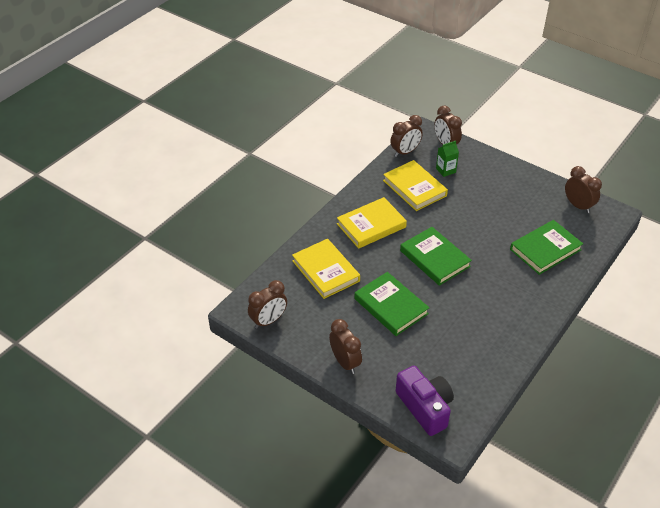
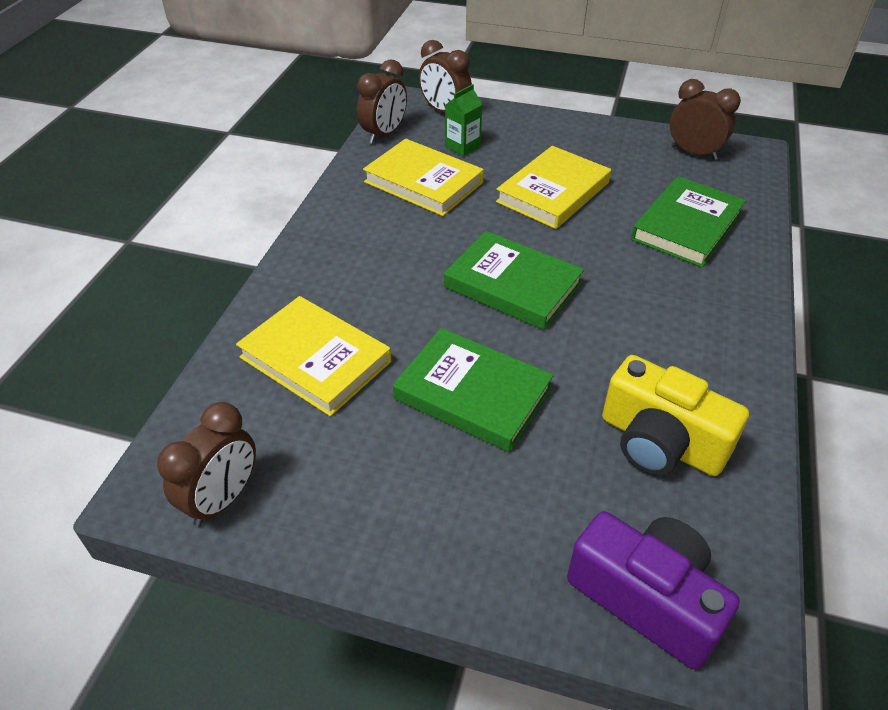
camera: 20 degrees left, 0 degrees up
brown clock [329,319,362,374] -> none
yellow book [337,197,407,249] -> yellow book moved to [496,146,611,229]
none -> yellow camera [602,355,749,476]

